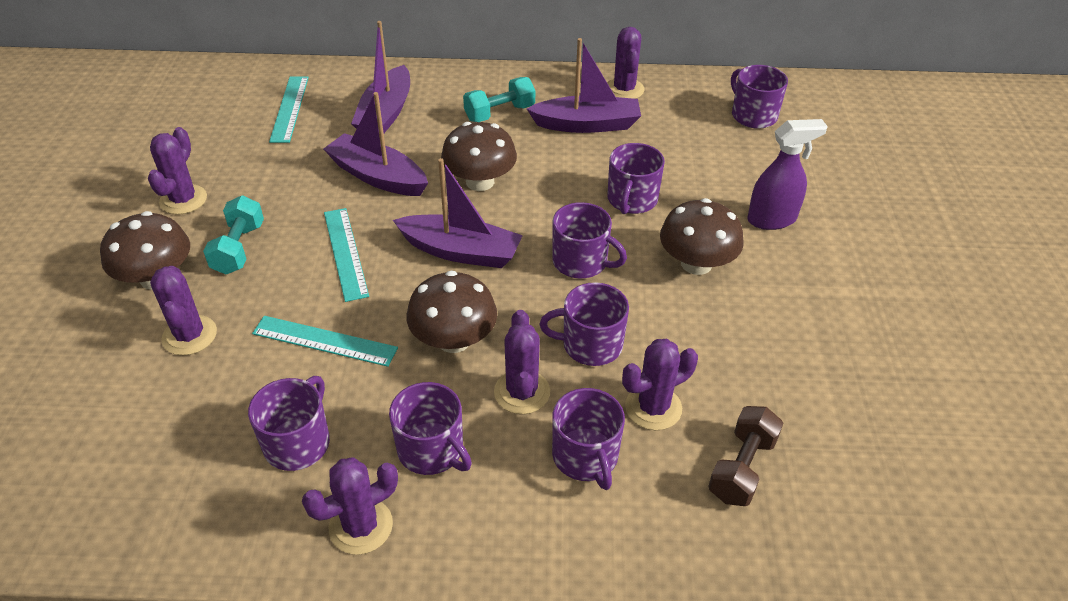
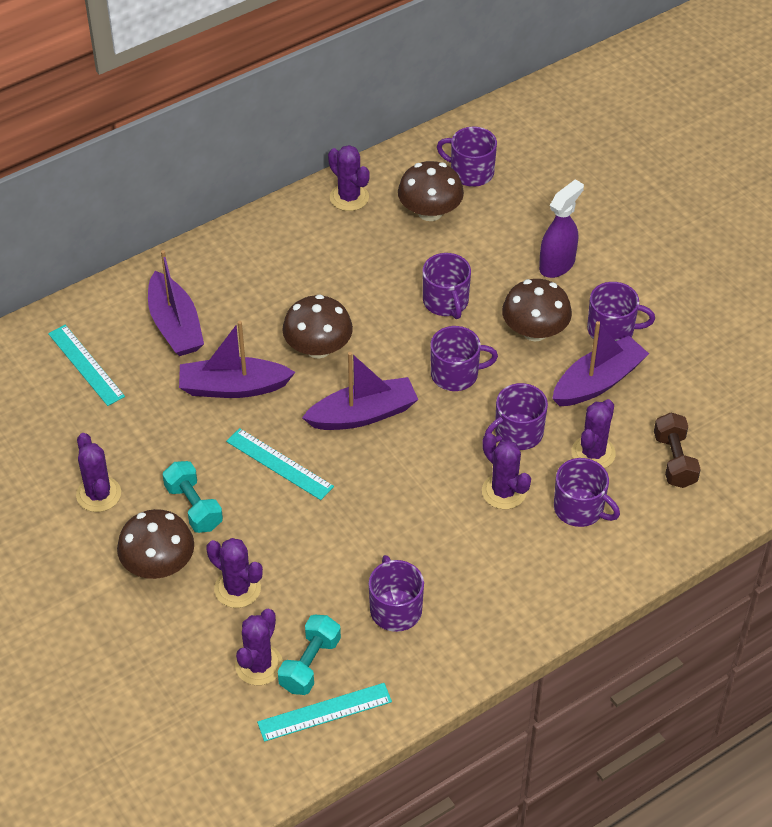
camera: 35 degrees left, 5 degrees up
turquoise ruler [252,316,398,367] -> turquoise ruler moved to [257,683,392,742]
purple cactus [302,457,398,555] -> purple cactus moved to [235,609,283,685]
purple mug [389,382,472,475] -> purple mug moved to [587,282,655,341]
brown mushroom [407,270,497,353] -> brown mushroom moved to [398,161,464,221]
turquoise dumbbell [463,77,535,122] -> turquoise dumbbell moved to [278,615,341,695]
purple boat [527,38,641,133] -> purple boat moved to [552,321,649,406]

